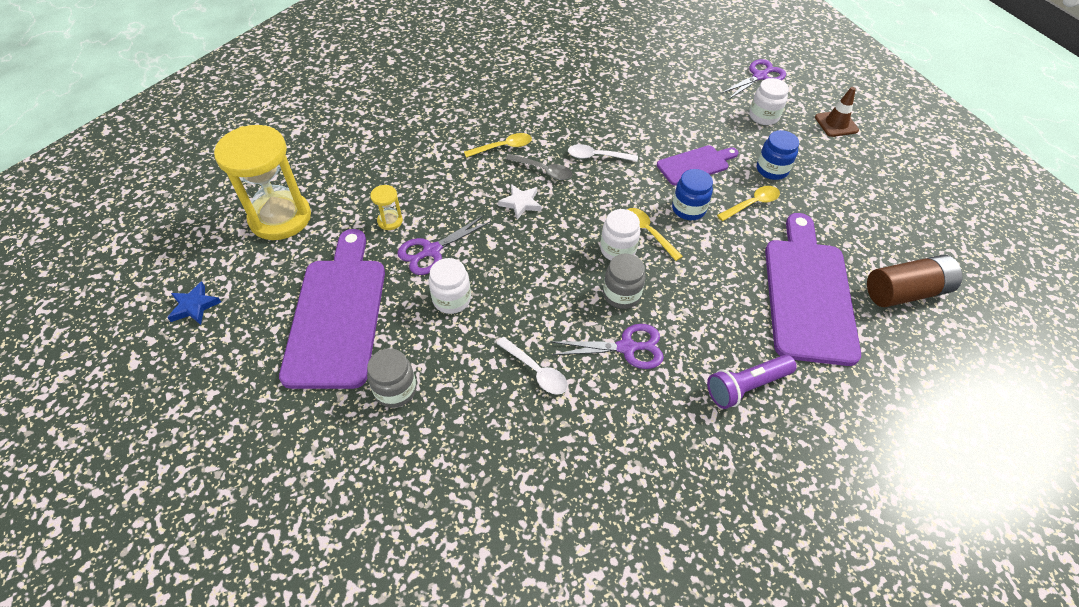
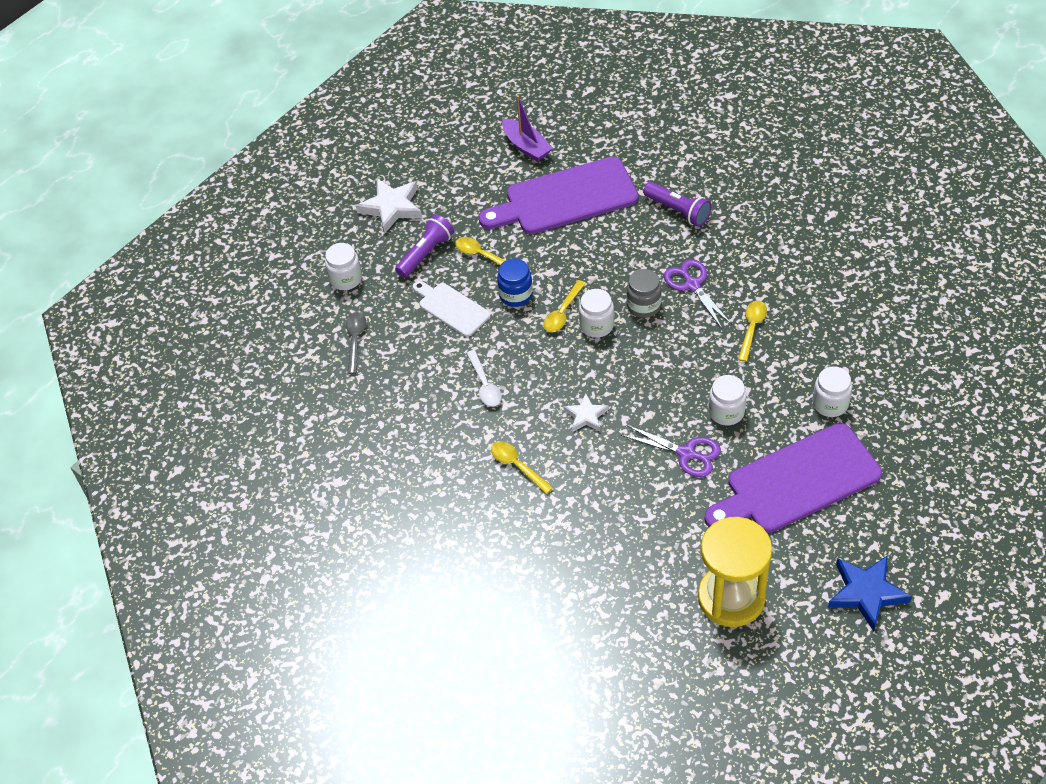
camera: 110 degrees left, 0 degrees up
blue star [167,281,221,325] -> blue star [828,555,912,631], size x1.65
grey jar [367,348,416,408] -> white jar [813,366,852,417]
yellow hourglass [370,185,403,230] -> none
white spoon [496,337,568,395] -> yellow spoon [738,301,767,362]
grey spoon [506,154,572,180] -> grey spoon moved to [346,312,366,374]
purple cutting board [657,145,739,186] -> white cutting board [413,281,491,337]
purple scissors [722,59,786,100] -> none
blue jar [757,130,799,180] -> purple flashlight [395,214,454,278]
brown traffic cone [815,87,859,137] -> none
brown battery [867,255,962,307] -> purple boat [502,95,553,162]
none -> white star [356,179,422,233]

